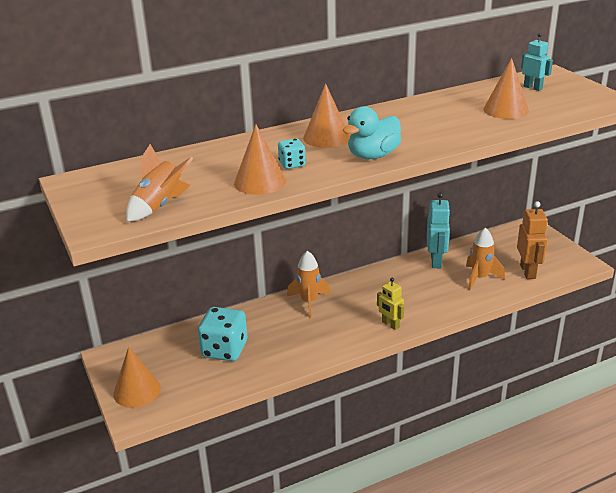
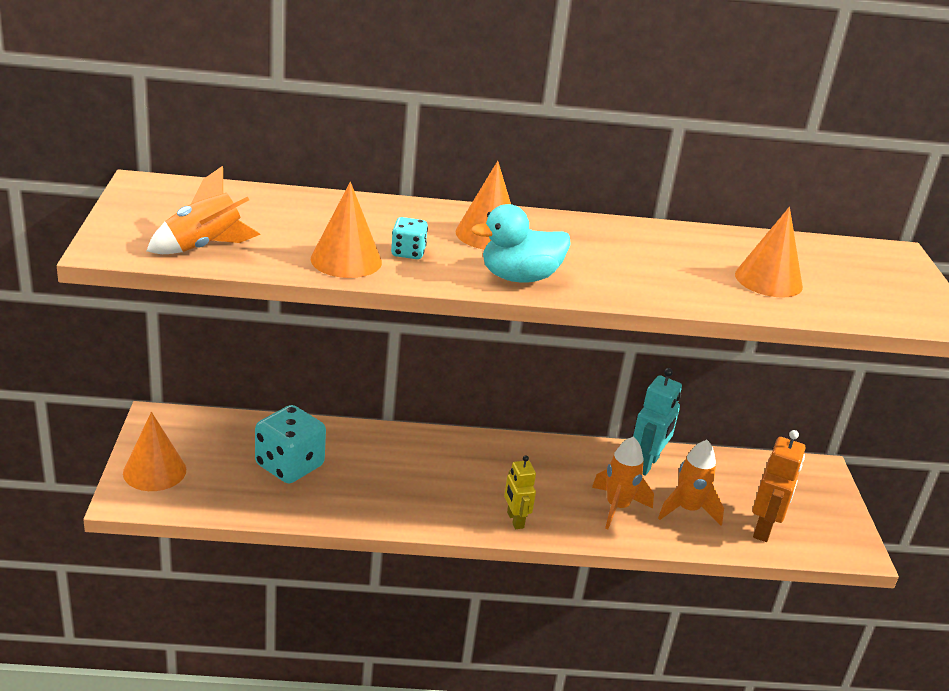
camera: 20 degrees right, 0 degrees up
orange rocket [287,251,331,317] -> orange rocket moved to [592,436,654,529]
turquoise robot [521,33,553,91] -> none

